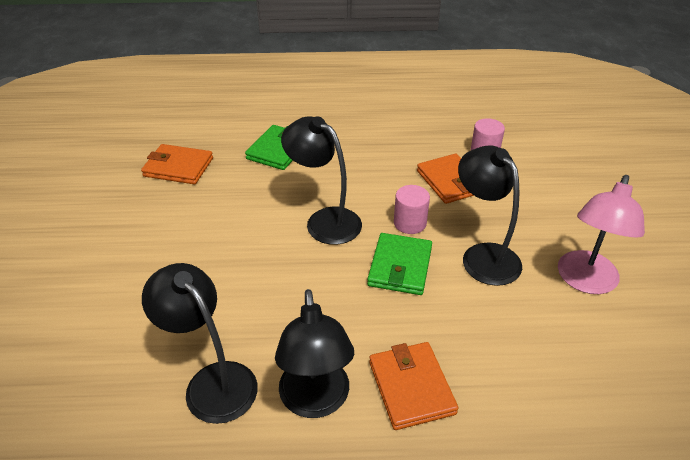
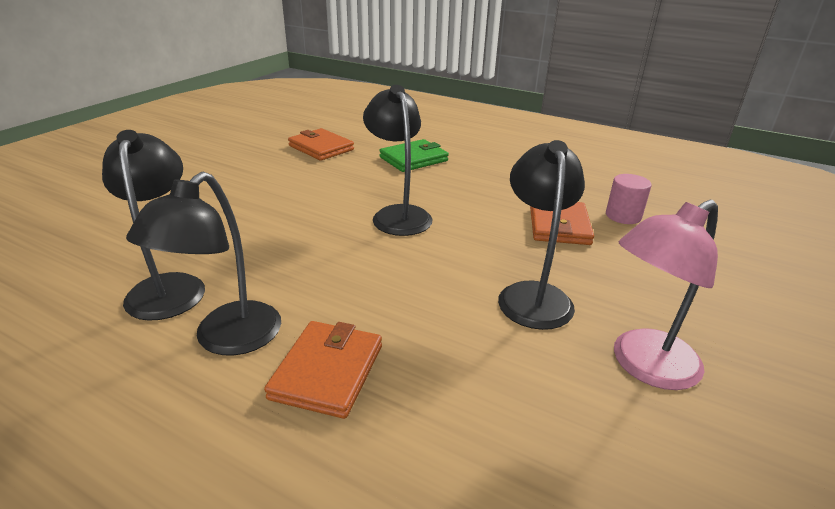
camera: 30 degrees right, 10 degrees down
green wallet [367,233,432,295] -> none
pink cylinder [394,185,430,234] -> none

